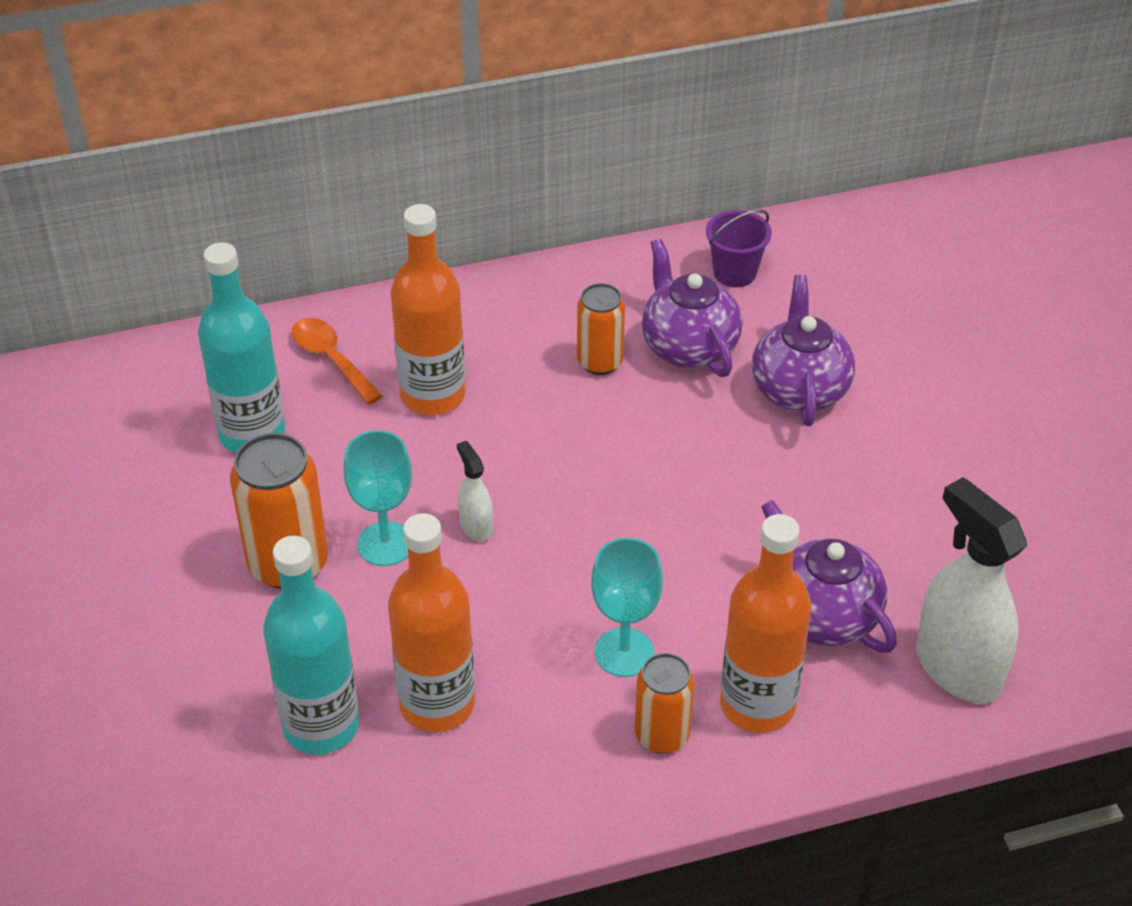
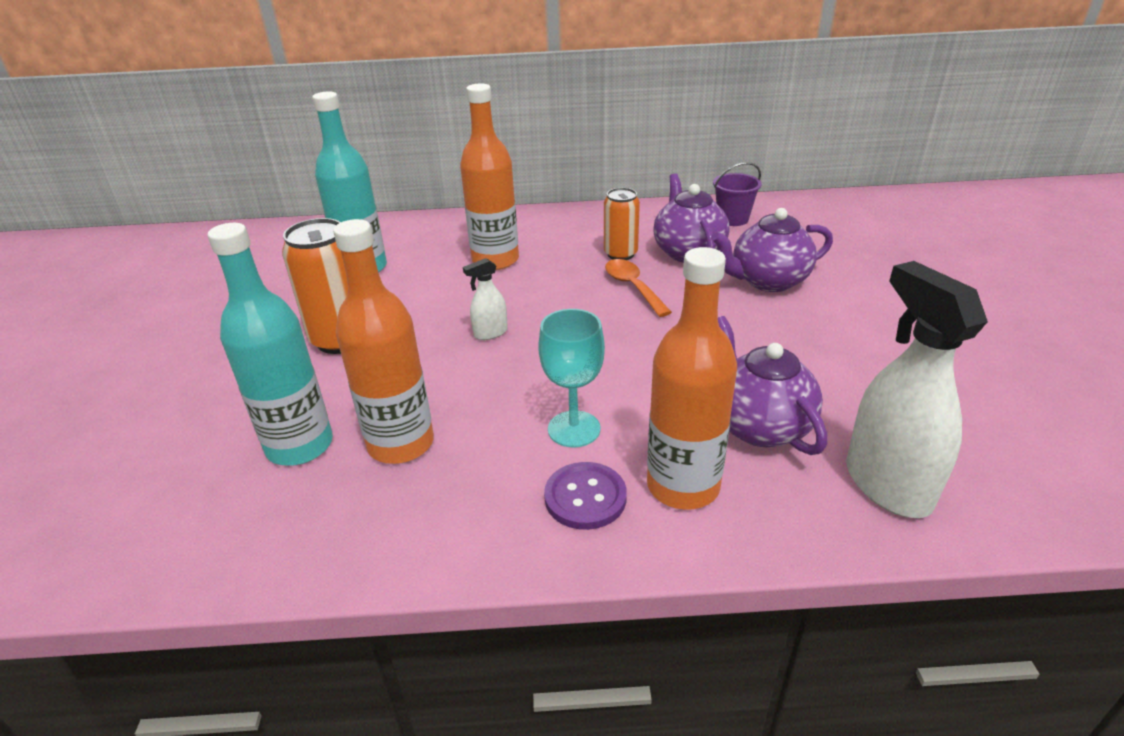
camera: 15 degrees right, 10 degrees down
orange spoon [292,318,382,405] -> orange spoon moved to [605,259,672,317]
turquoise goblet [343,430,412,566] -> none
white spray bottle [457,441,493,541] -> white spray bottle turned 105 degrees counterclockwise [463,258,508,340]
orange can [635,653,695,754] -> purple button [544,462,627,530]
purple teapot [752,275,855,426] -> purple teapot turned 120 degrees counterclockwise [711,208,833,292]

